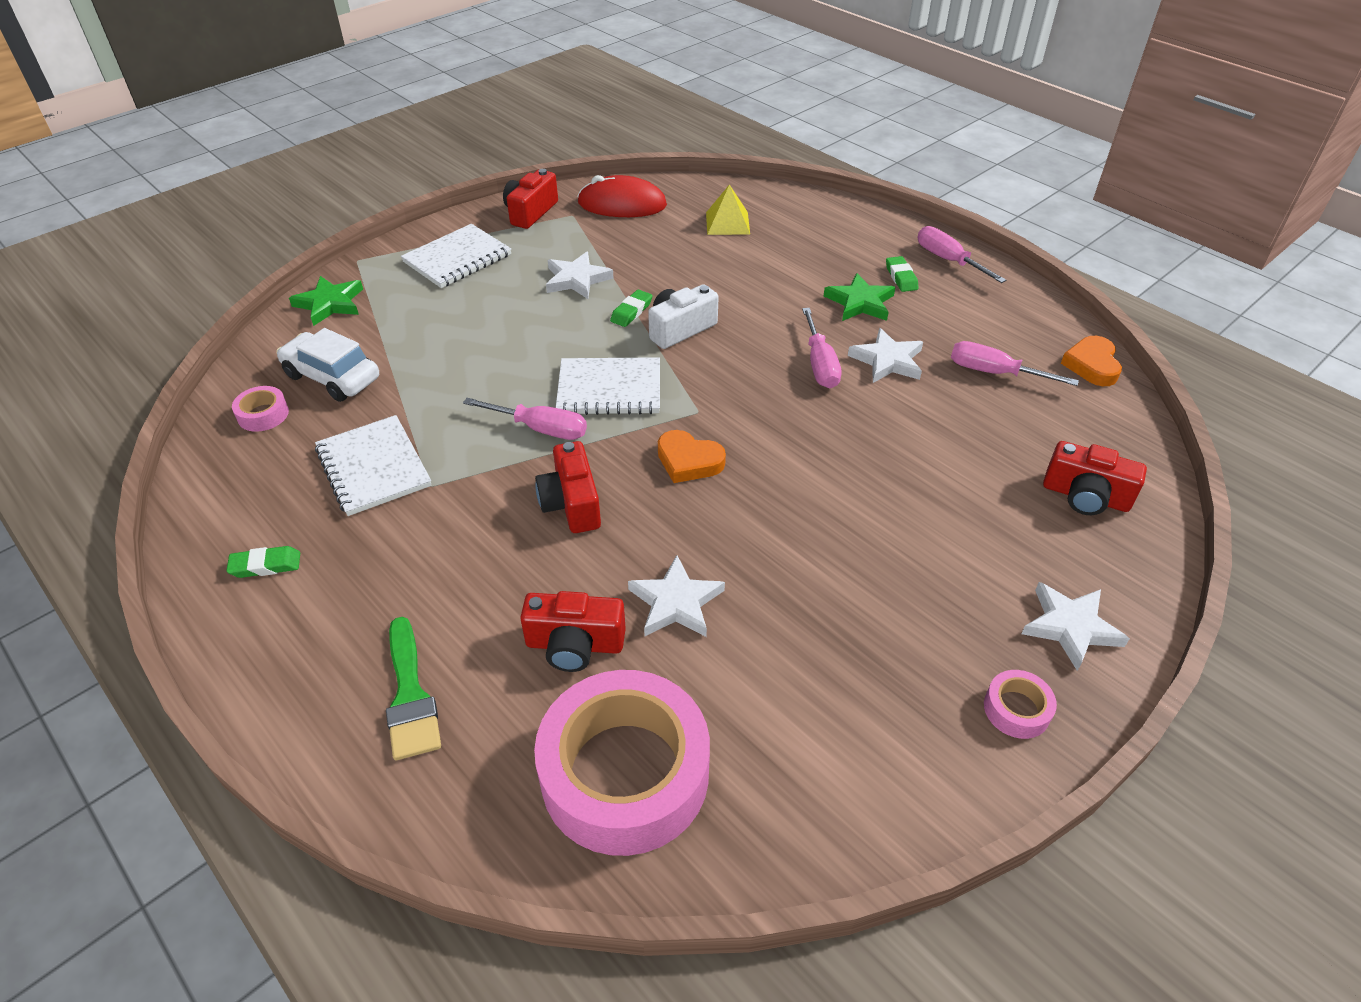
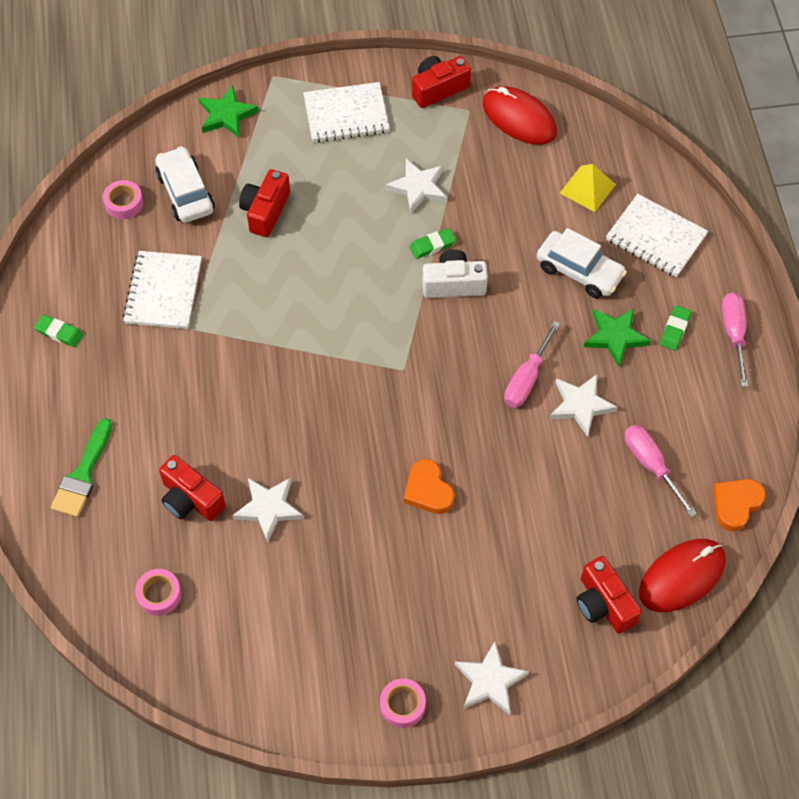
camera: 35 degrees right, 15 degrees up
pink screwdriver [463,398,587,440] -> none
pink tape [534,670,710,856] -> pink tape [135,569,181,616], size x0.41
red camera [535,441,601,533] -> red camera moved to [239,169,290,237]
white notebook [556,357,660,415] -> white notebook moved to [606,194,708,277]
orange heart [658,430,726,483] -> orange heart moved to [404,459,455,514]
none -> white car [537,228,627,298]
none -> red mouse [639,539,726,612]

